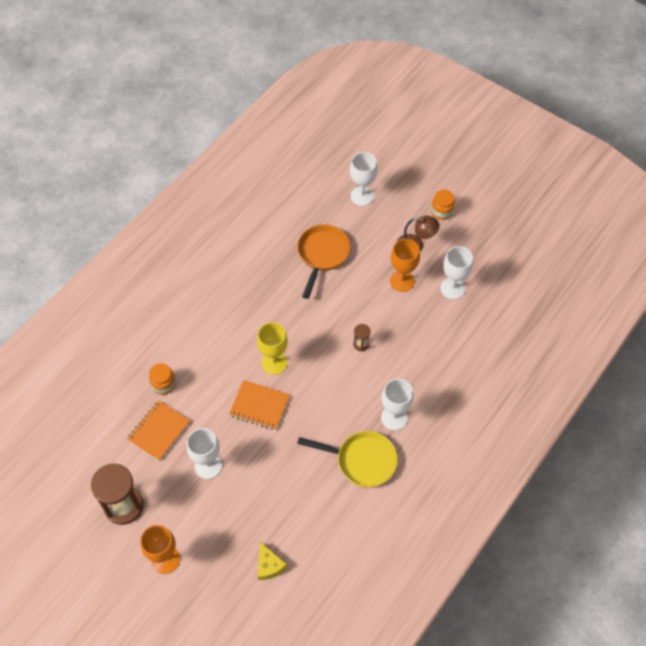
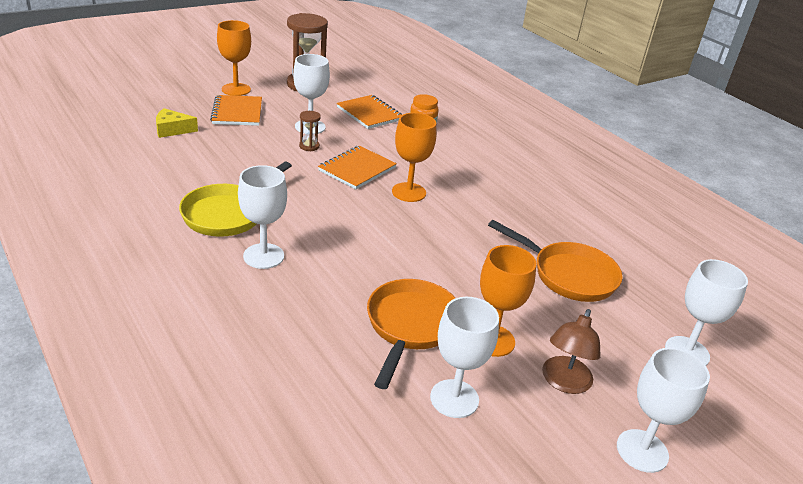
camera: 105 degrees right, 25 degrees down
yellow goblet [257,322,288,375] -> orange goblet [392,113,437,202]
brown hourglass [353,324,371,351] -> brown hourglass moved to [299,111,321,151]
orange jar [431,190,455,220] -> white goblet [617,348,710,473]
none -> orange notebook [210,95,262,126]
none -> orange pan [367,279,455,389]

